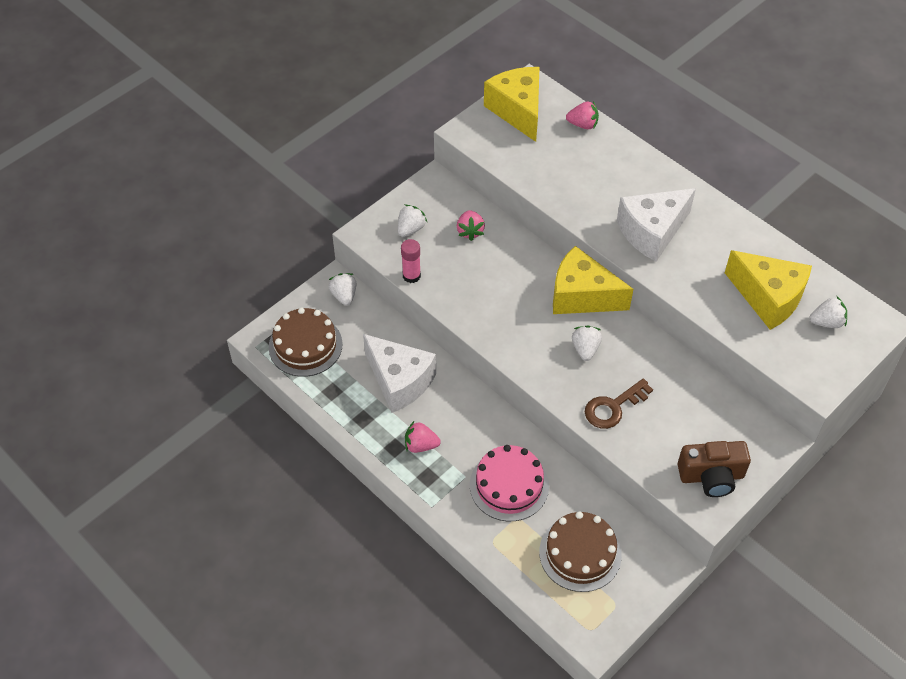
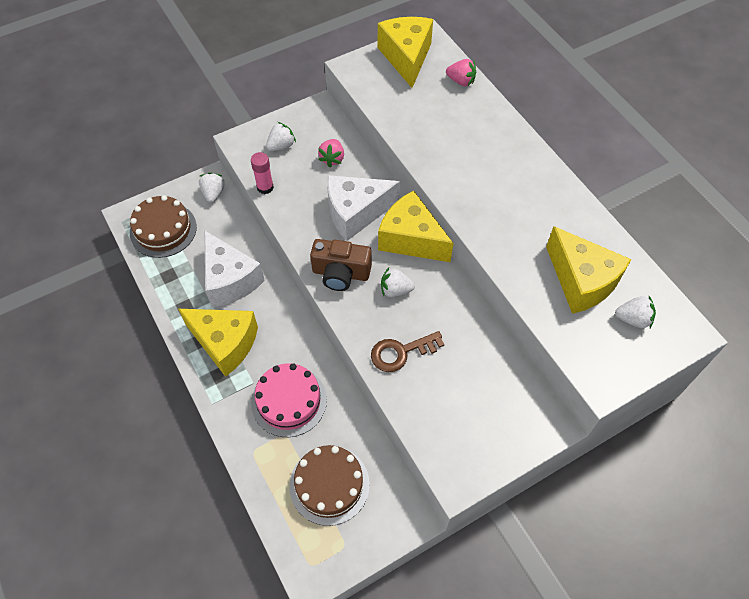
camera: 15 degrees right, 5 degrees up
pink strawberry [405,421,441,453] -> yellow cheese [178,309,258,377]
white strawberry [572,326,602,361] -> white strawberry turned 105 degrees counterclockwise [381,267,415,297]
white cheese [617,188,696,262] -> white cheese moved to [327,175,400,241]
brown camera [678,441,751,497] -> brown camera moved to [310,239,372,291]

